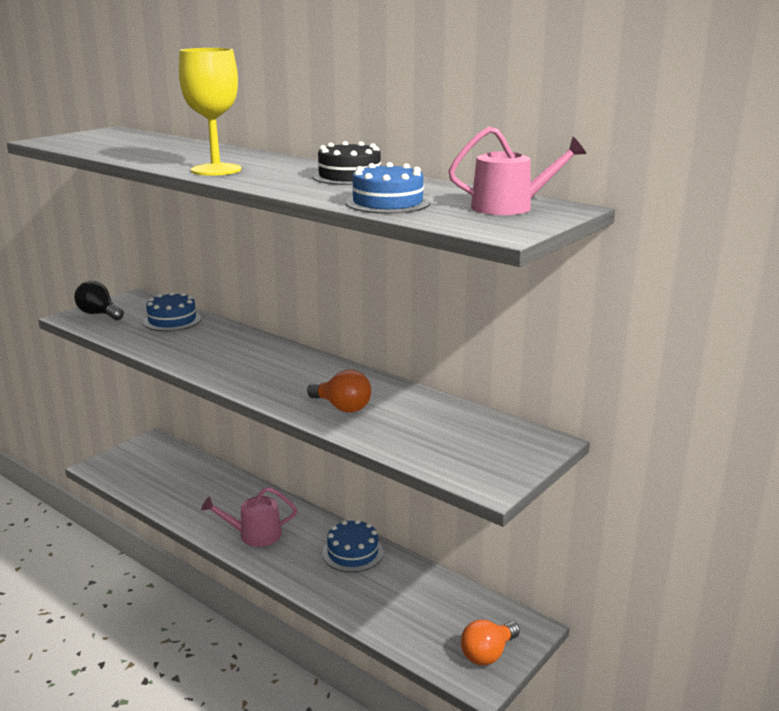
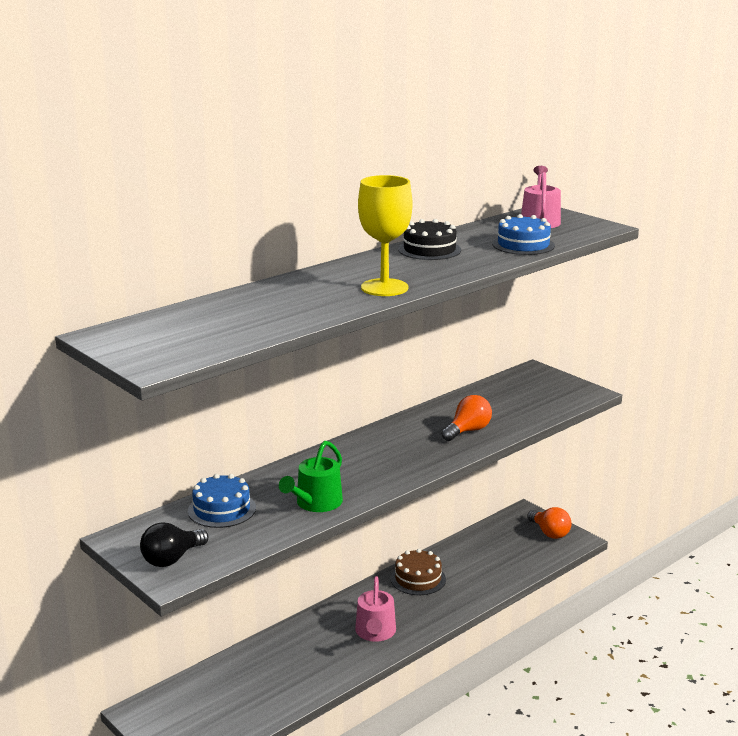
camera: 80 degrees left, 0 degrees up
blue cake [322,519,383,572] -> brown cake [391,549,446,595]
none -> green watering can [279,441,343,512]

